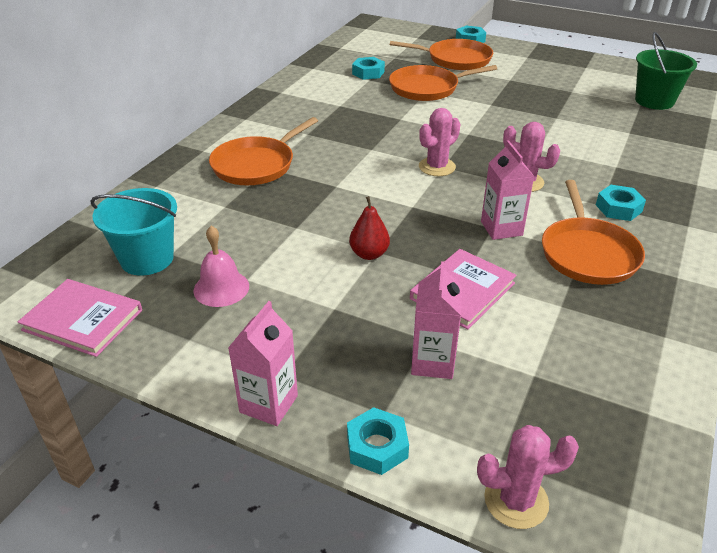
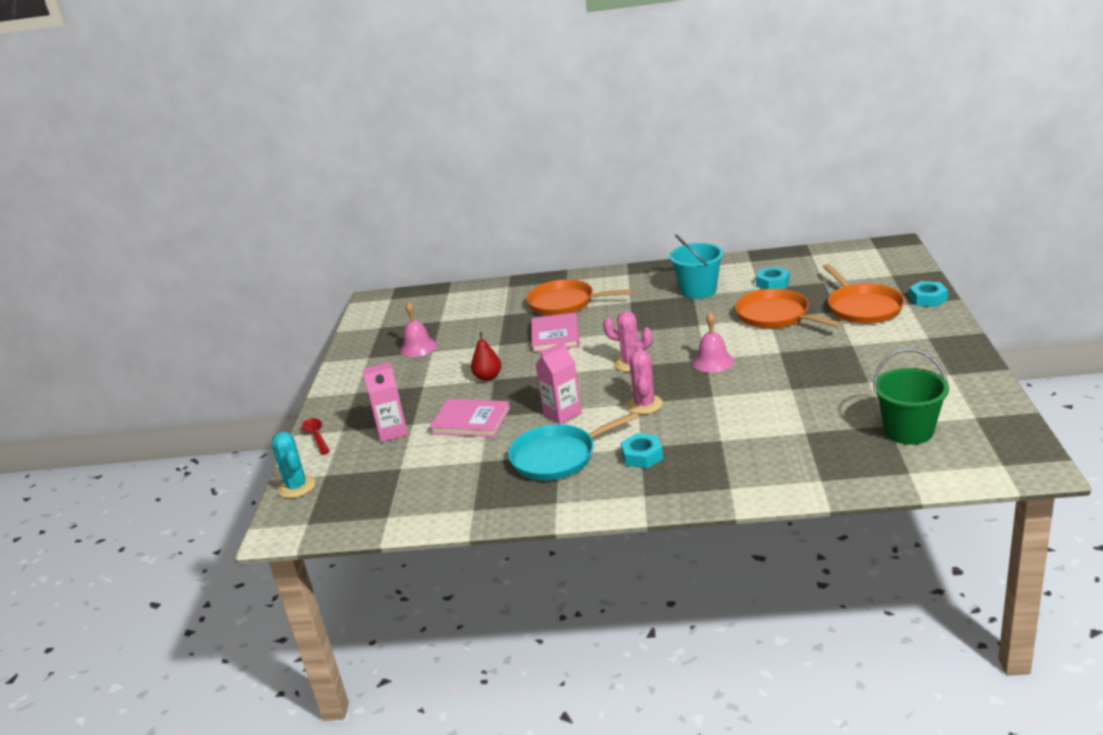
camera: 70 degrees right, 10 degrees down
pink book [18,279,142,357] -> pink book moved to [531,312,580,353]
turquoise bucket [90,188,177,276] -> turquoise bucket moved to [669,234,724,299]
pink carton [228,301,298,426] -> none
turquoise nut [347,407,409,475] -> red spoon [302,418,330,455]
pink cactus [477,425,579,529] -> turquoise cactus [272,432,315,498]
orange pan [542,180,645,285] -> turquoise pan [508,412,639,480]
none -> pink bell [693,312,734,373]

